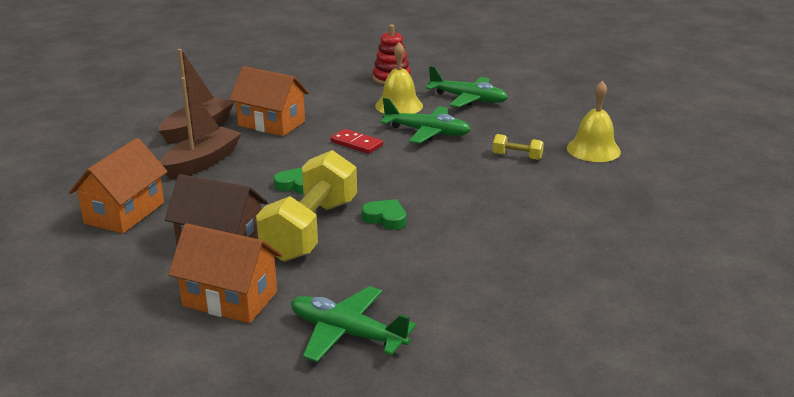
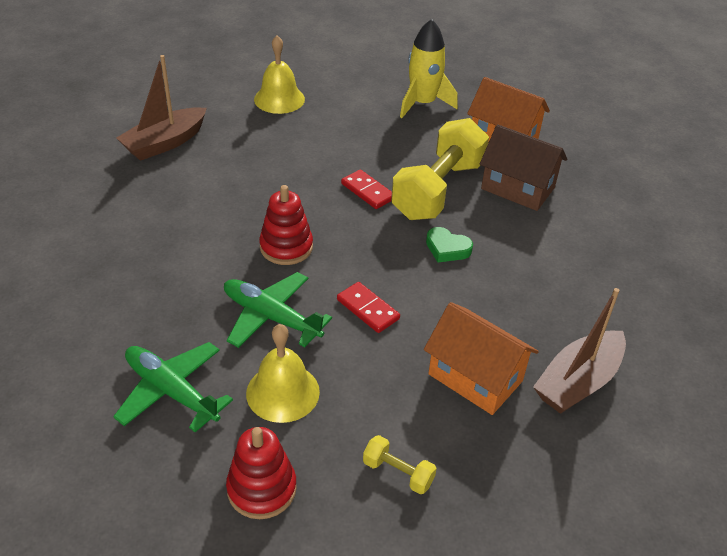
camera: 170 degrees left, 15 degrees up
orange house [69,138,168,234] -> none
brown boat [160,77,242,180] -> brown boat moved to [116,55,207,161]
green plane [291,286,416,362] -> yellow rocket [400,19,458,118]
green heart [362,199,406,230] -> red domino [341,169,392,209]
yellow dumbbell [493,134,544,160] -> yellow dumbbell moved to [363,435,437,494]
yellow bell [567,81,621,162] -> yellow bell moved to [254,35,305,114]
none -> red stacking toy [259,185,313,265]

